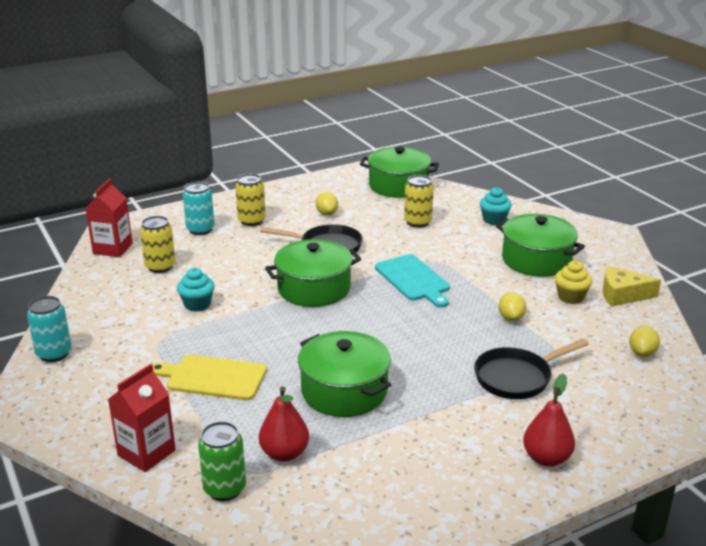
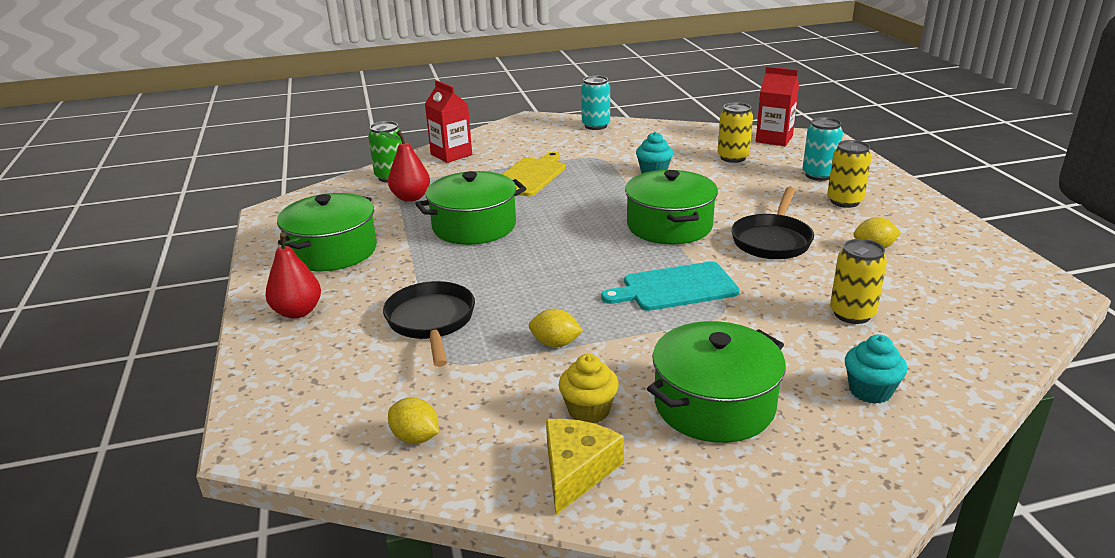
camera: 105 degrees right, 0 degrees up
green pot [360,147,439,198] -> green pot moved to [277,193,377,272]

